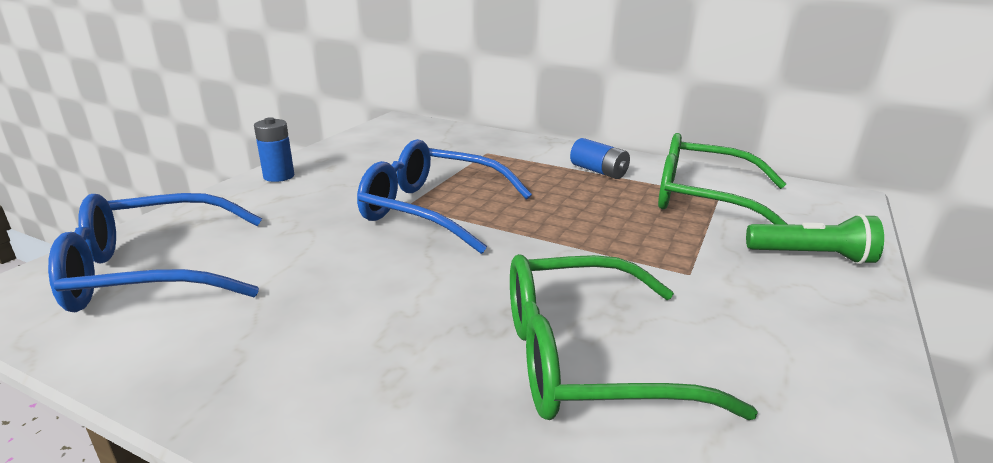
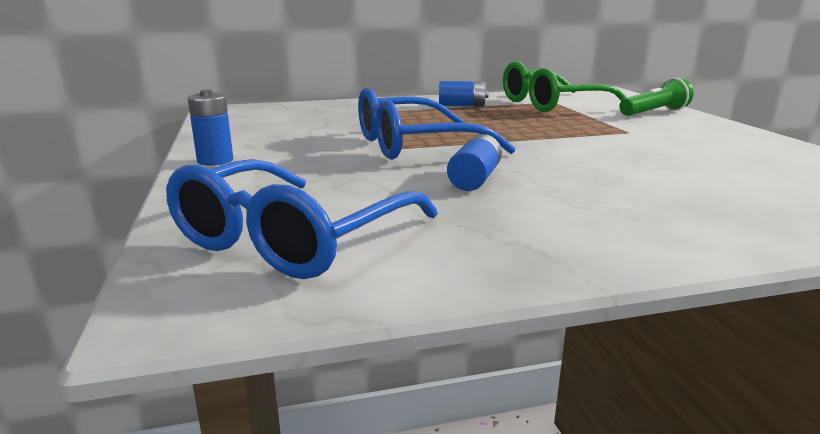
camera: 40 degrees left, 5 degrees down
green glasses [510,254,758,420] -> none
none -> blue battery [447,134,502,191]

